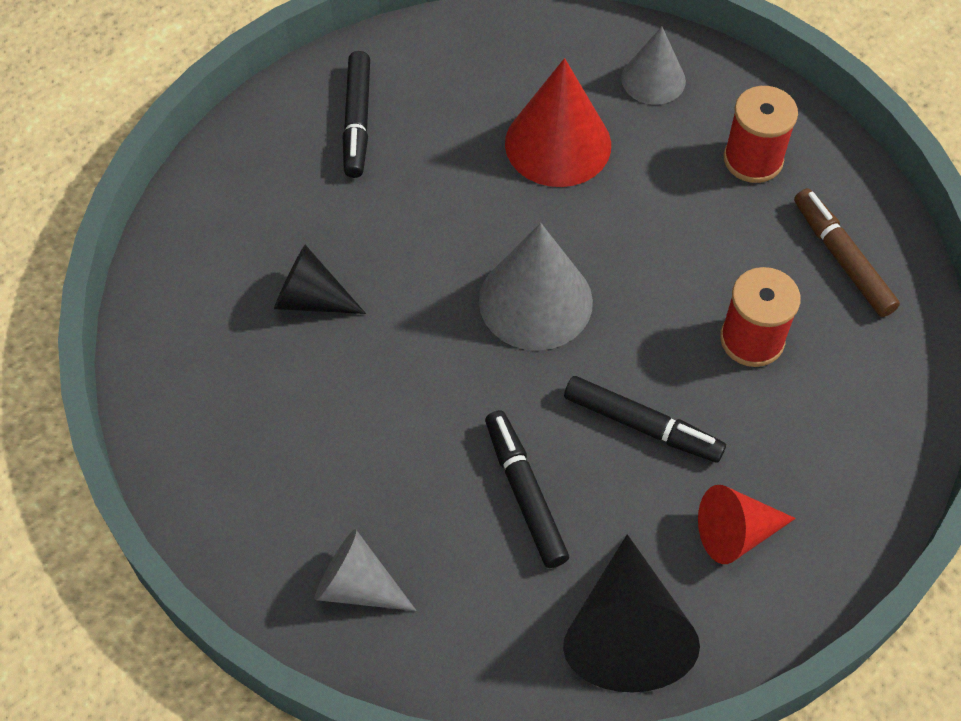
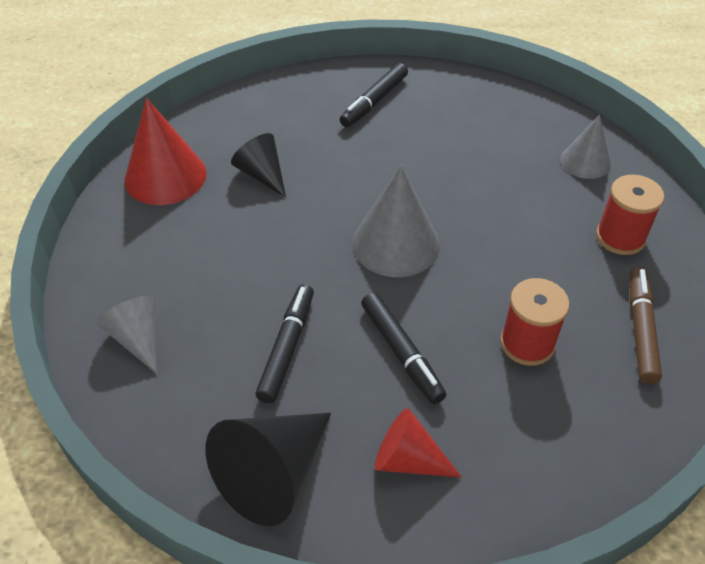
camera: 35 degrees right, 10 degrees down
red cone [505,58,611,187] -> red cone moved to [124,98,207,205]

